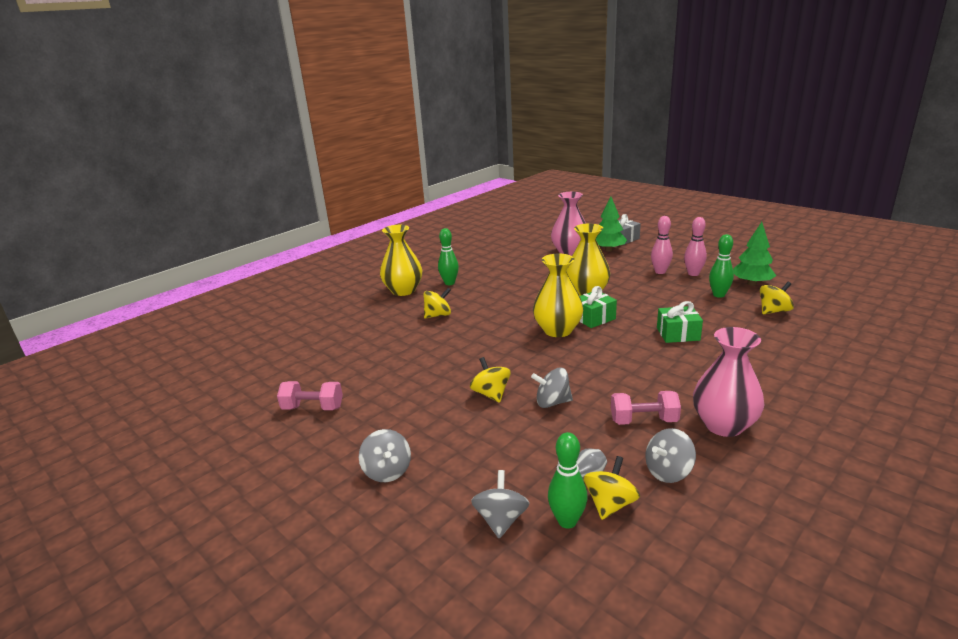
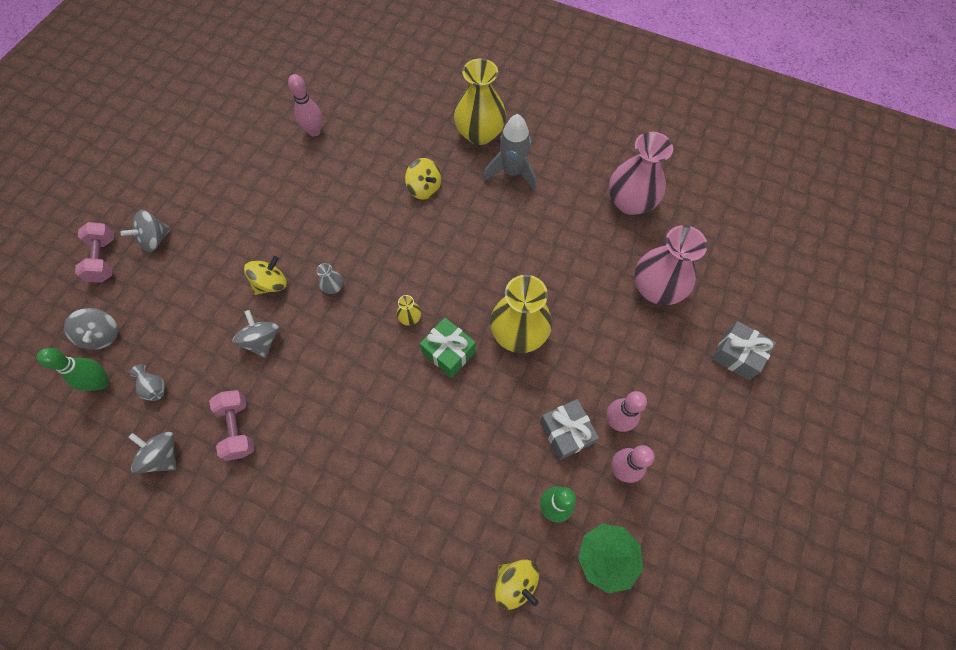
camera: 70 degrees right, 40 degrees up
pink dumbbell [277,381,343,410] -> pink dumbbell moved to [75,222,114,283]
green bowling pin [438,228,459,285] -> grey rocket [483,114,537,191]
grey spinning top [471,470,530,538] -> grey spinning top turned 75 degrees clockwise [64,308,118,350]
yellow vase [533,253,583,337] -> yellow vase [397,295,421,326], size x0.42
yellow spinning top [584,456,640,520] -> none
green tree [596,196,627,252] -> none
green gift [657,301,703,343] -> none
pink vase [693,327,764,437] -> pink vase moved to [609,132,673,215]
none -> pink bowling pin [288,74,322,136]
none -> grey vase [316,263,343,294]
none -> grey gift [540,399,599,460]

